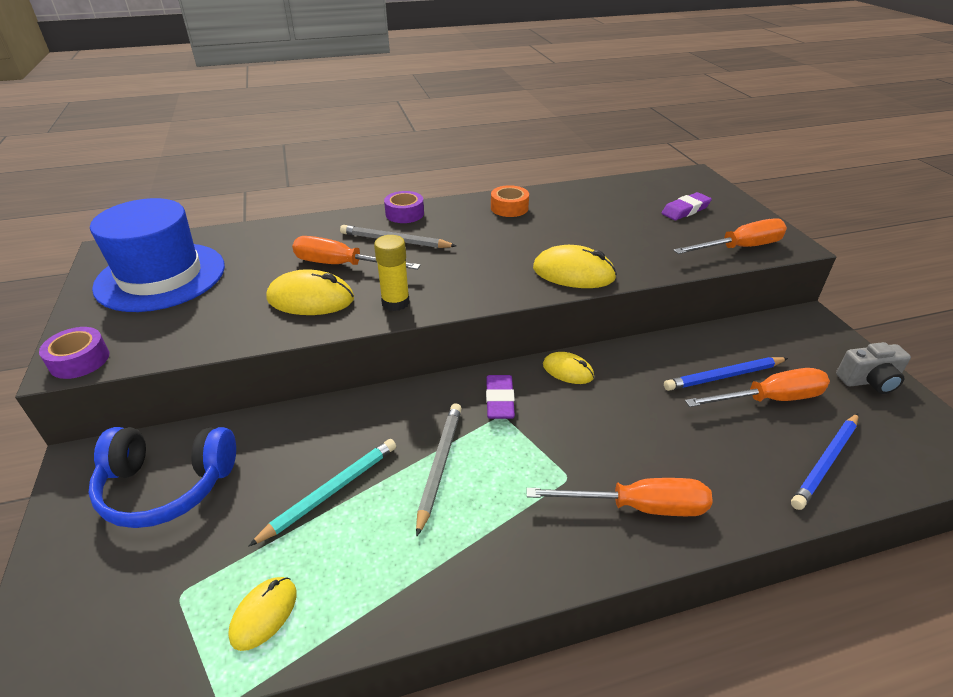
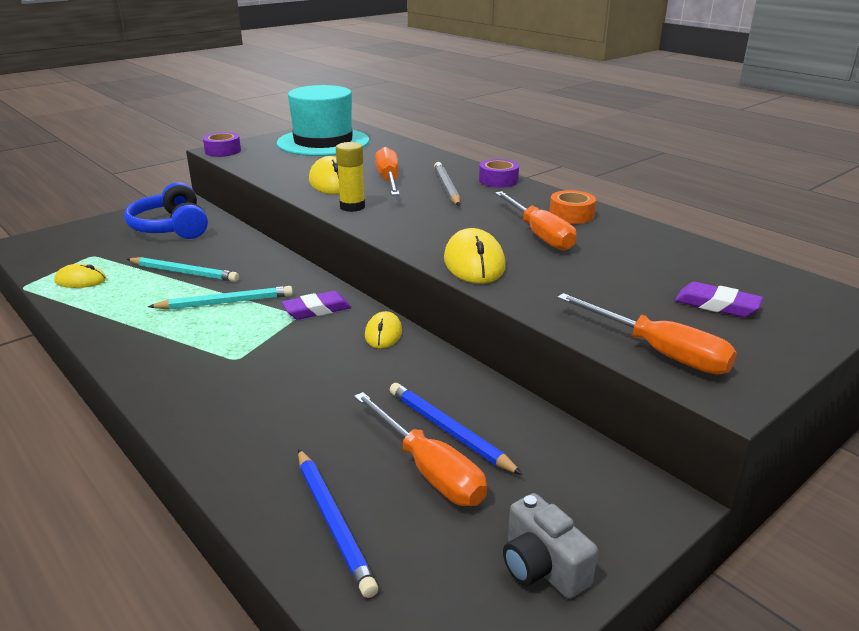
camera: 65 degrees right, 10 degrees down
blue hat [90,198,225,312] -> turquoise hat [277,85,369,156]
grey pencil [416,403,462,537] -> turquoise pencil [148,286,293,310]
orange screwdriver [526,478,713,516] -> orange screwdriver moved to [495,191,576,251]
blue pencil [791,413,858,510] -> blue pencil turned 135 degrees counterclockwise [298,449,378,598]

